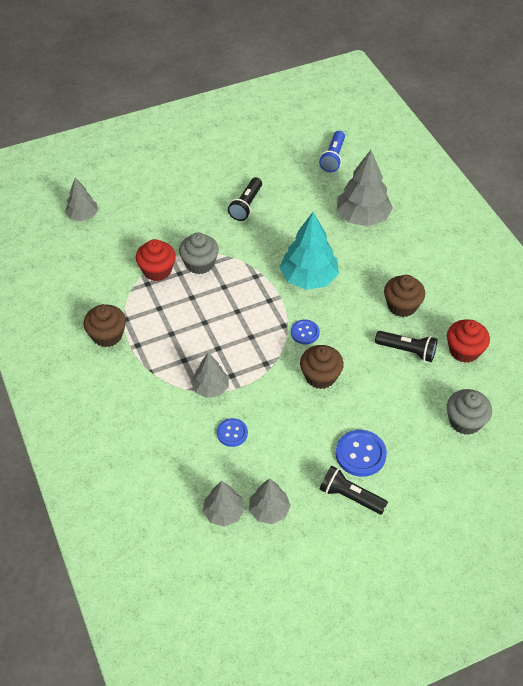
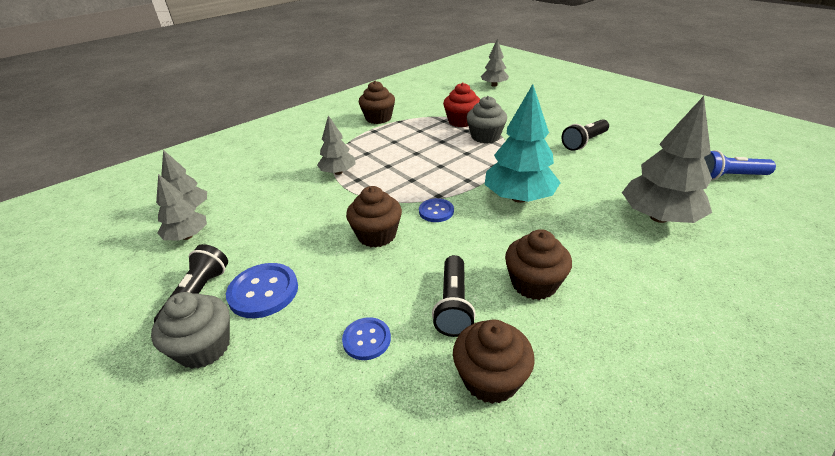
camera: 75 degrees right, 15 degrees down
blue button [217,418,248,447] -> blue button moved to [342,317,391,360]
black flashlight [228,177,262,221] -> black flashlight turned 45 degrees counterclockwise [561,119,609,151]
red cupcake [447,320,490,363] -> brown cupcake [453,319,535,404]
grey cupcake [447,389,492,435] -> grey cupcake moved to [151,292,230,369]

